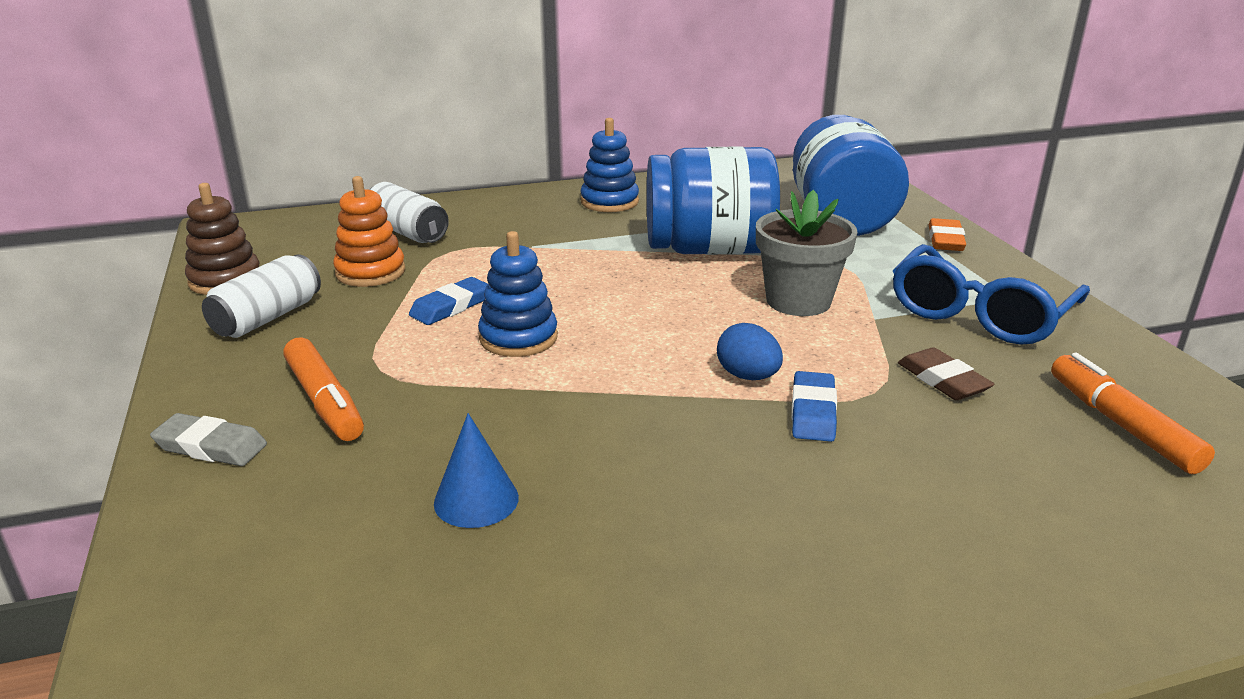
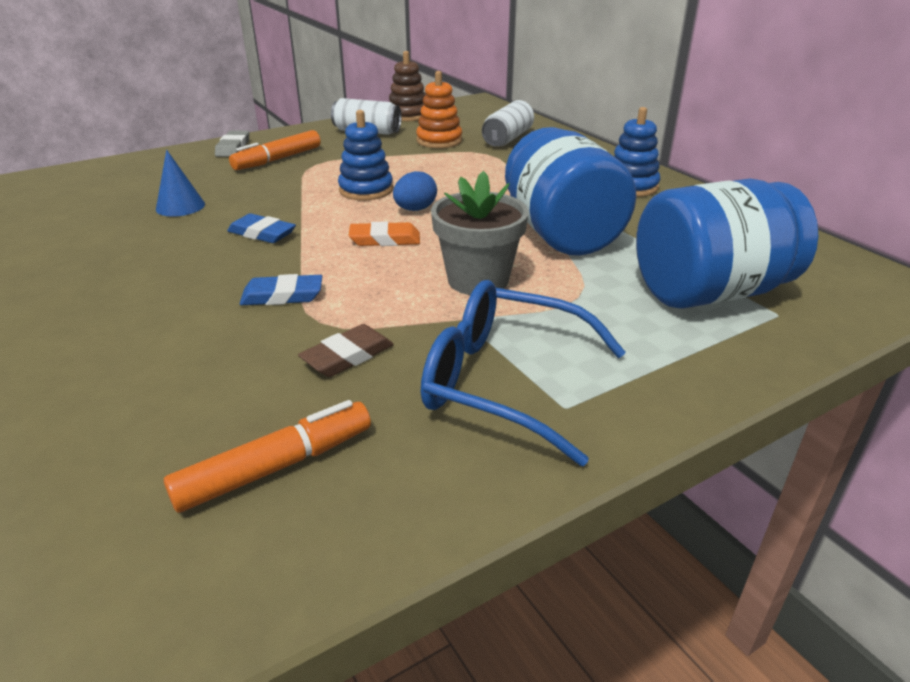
camera: 75 degrees right, 5 degrees up
blue eraser [409,277,488,325] -> blue eraser moved to [227,213,296,243]
blue egg [717,323,783,380] -> blue egg moved to [393,171,437,211]
orange eraser [929,218,966,251] -> orange eraser moved to [349,221,420,246]

